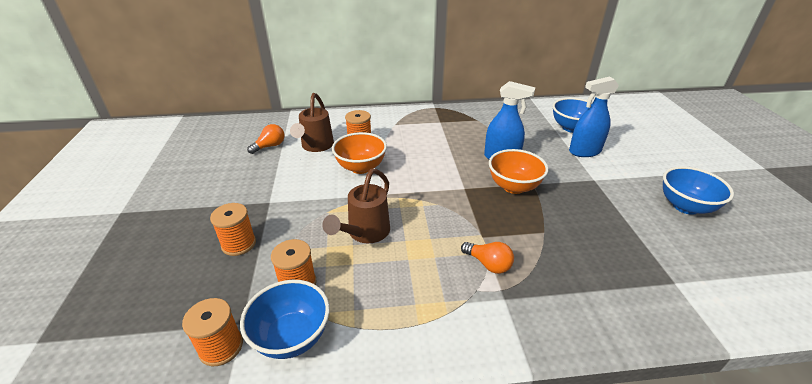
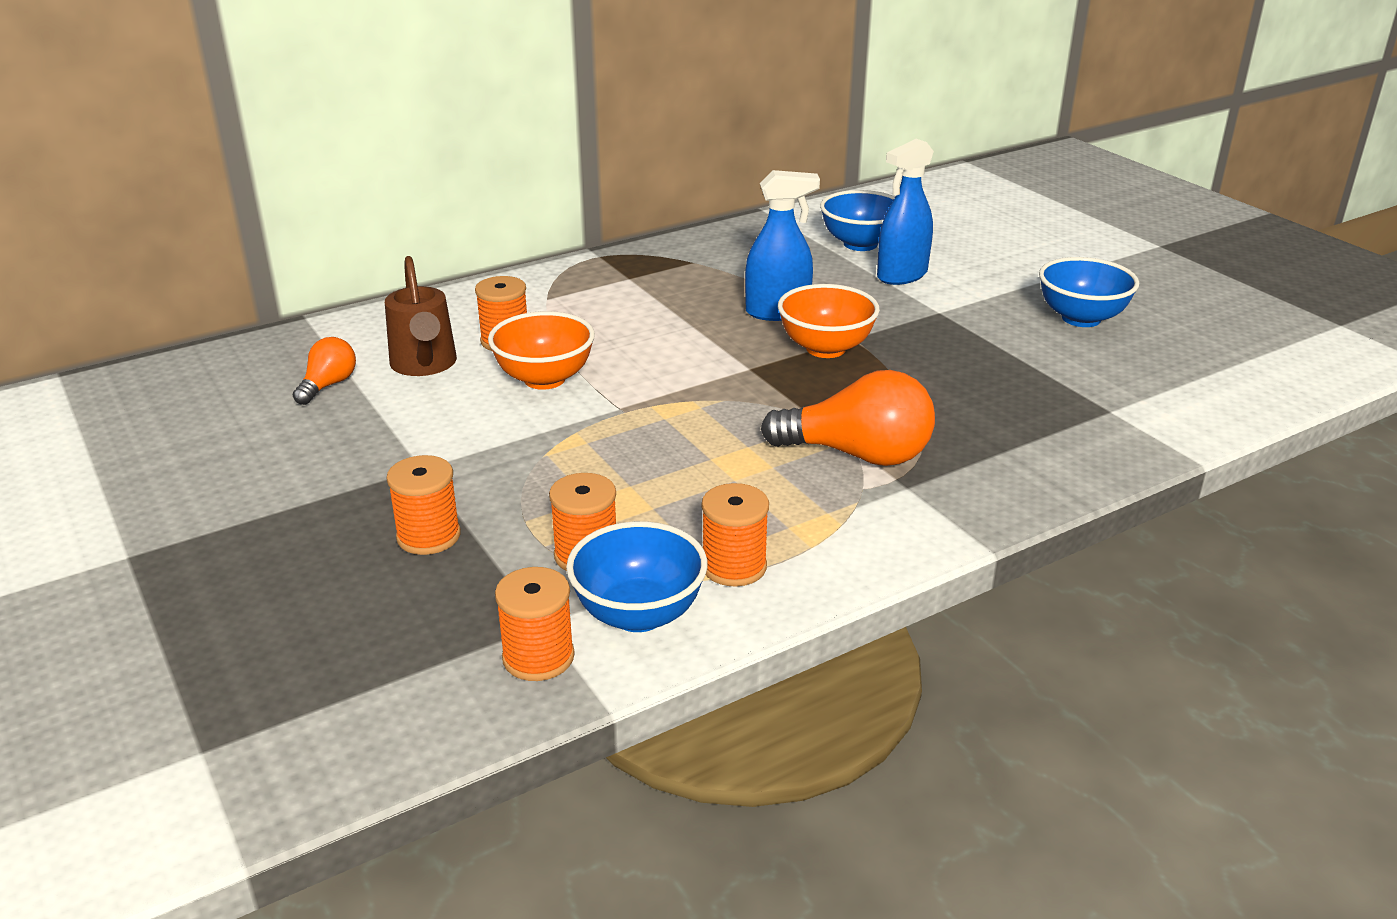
camera: 25 degrees left, 5 degrees down
brown watering can [322,169,390,243] -> none
orange light bulb [461,242,514,274] -> orange light bulb [761,370,935,466], size x1.86
none -> orange spool [702,483,769,587]

